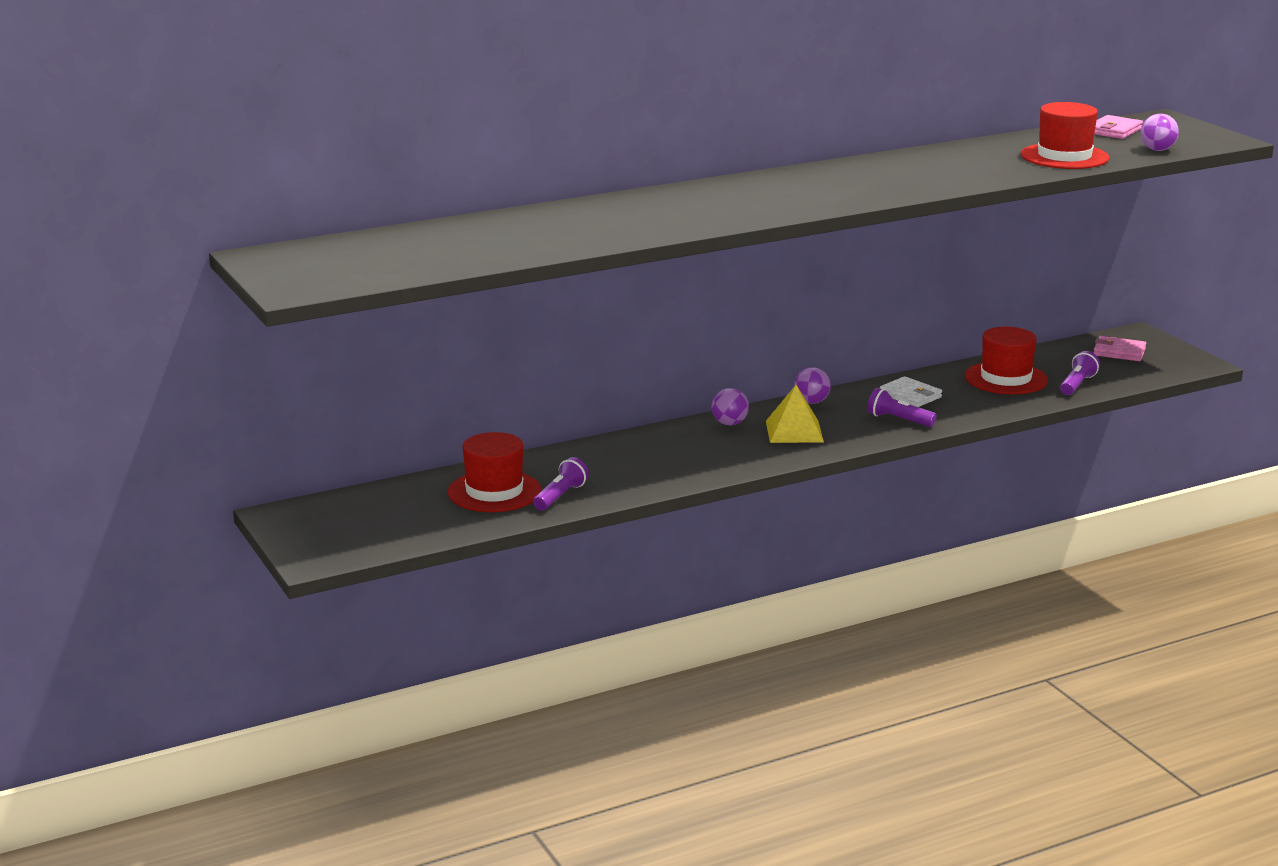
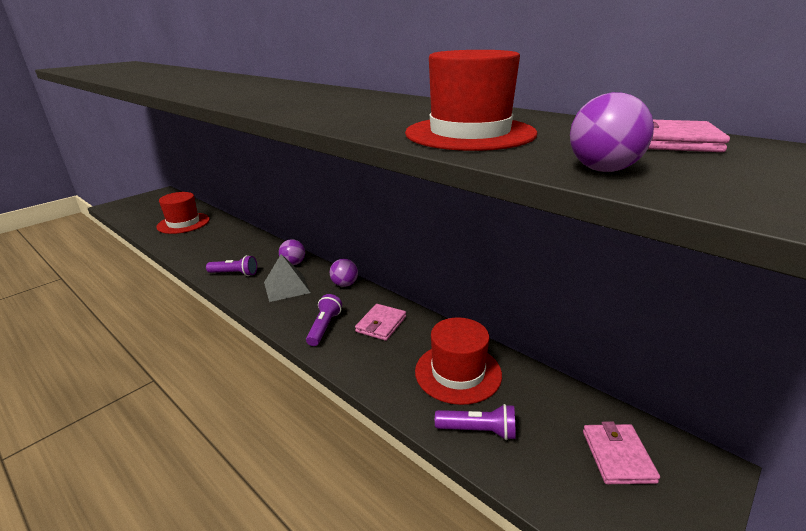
camera: 70 degrees right, 5 degrees up
purple flashlight [533,457,589,510] -> purple flashlight moved to [206,255,257,276]
yellow pyramid [766,385,824,443] -> grey pyramid [264,254,311,302]
white wallet [880,376,942,407] -> pink wallet [355,304,406,341]

